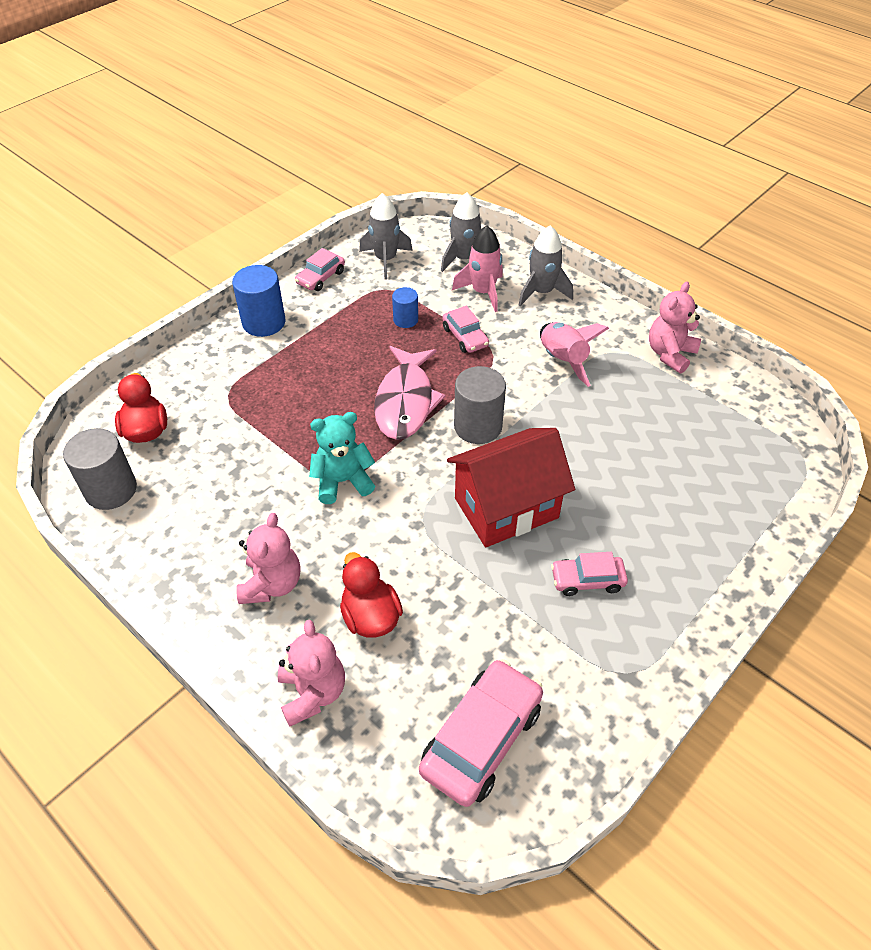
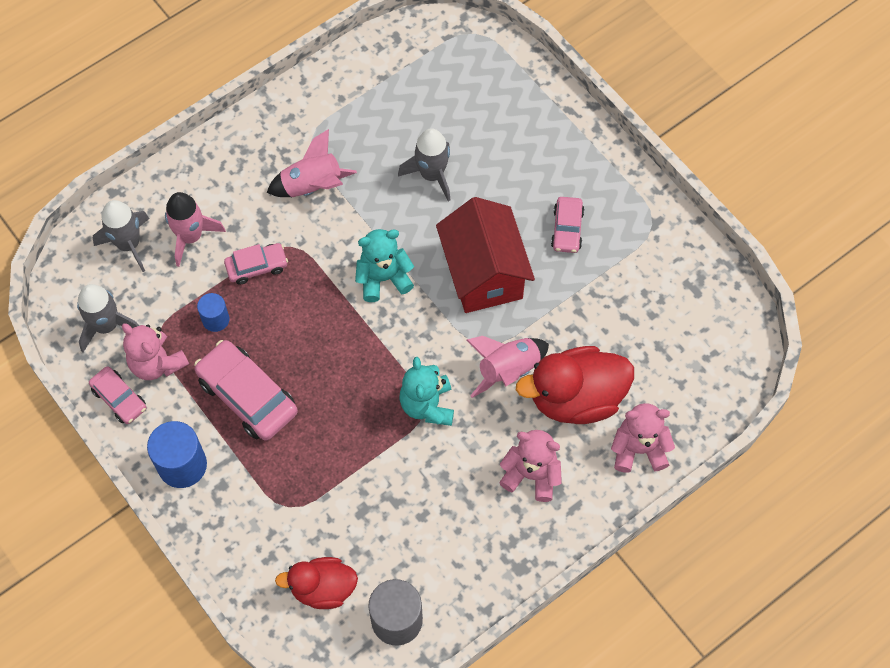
camera: 80 degrees left, 15 degrees up
red duck [340,552,403,638] -> red duck [516,346,634,424], size x1.58
pink fish [374,346,445,440] -> none
pink car [419,659,543,807] -> pink car moved to [194,340,298,441]
grey cylinder [454,366,506,444] -> turquoise teddy bear [355,229,414,302]
grey rocket [519,225,573,306] -> grey rocket moved to [398,128,451,201]
pink teddy bear [649,282,701,374] -> pink teddy bear moved to [122,323,189,380]
none -> pink rocket [466,336,549,398]

